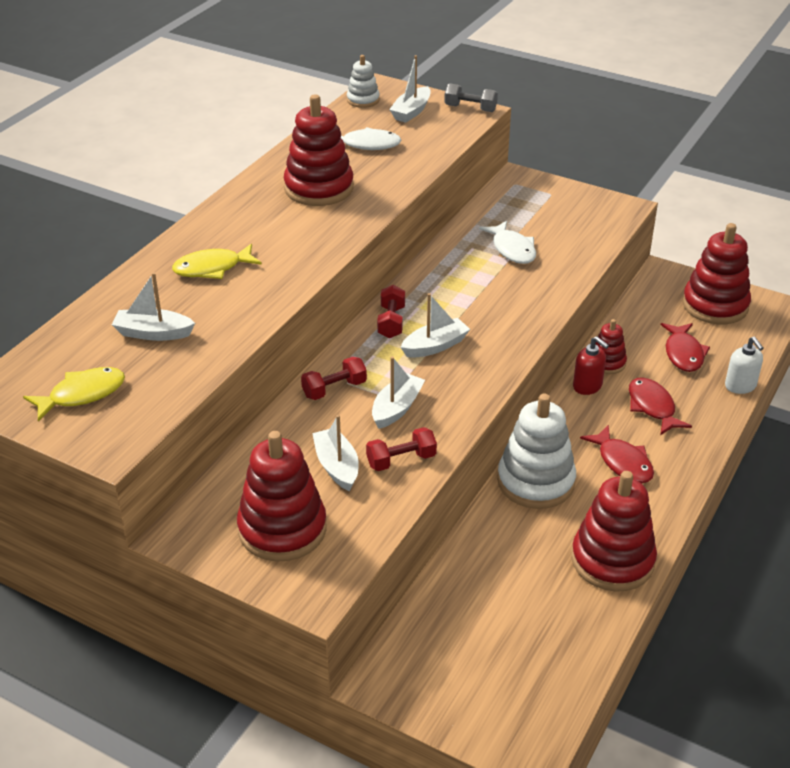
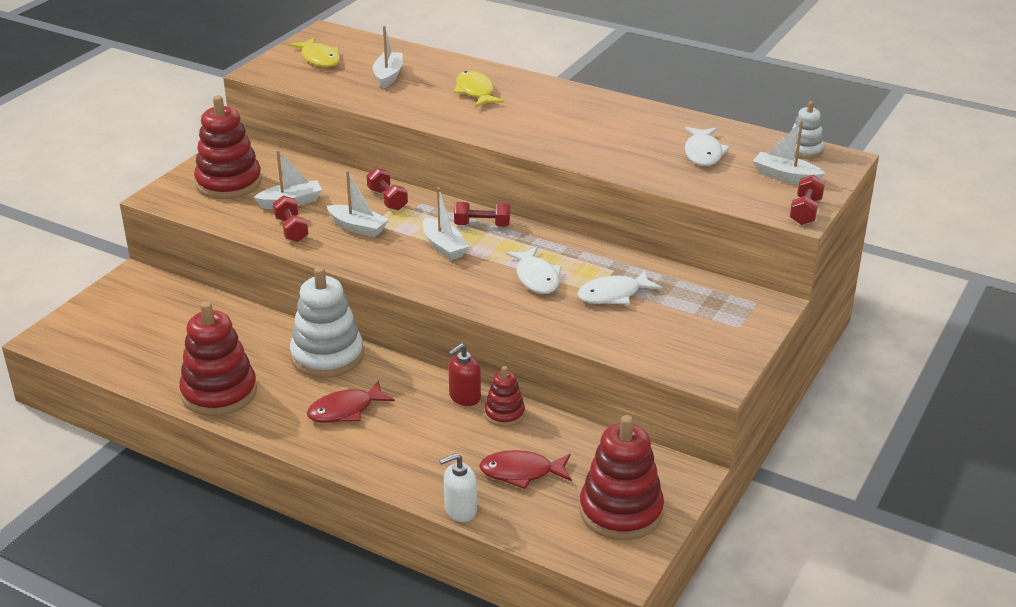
camera: 90 degrees right, 5 degrees down
red stacking toy [284,94,354,206] -> none
grey dumbbell [444,83,498,112] -> red dumbbell [790,175,825,225]
red fish [629,377,692,435] -> none
none -> white fish [506,246,562,294]

